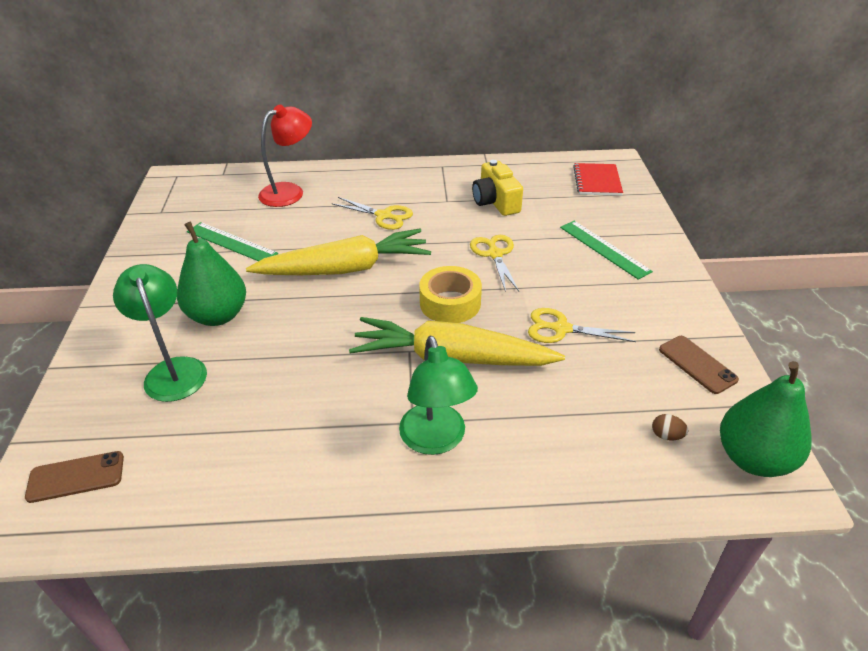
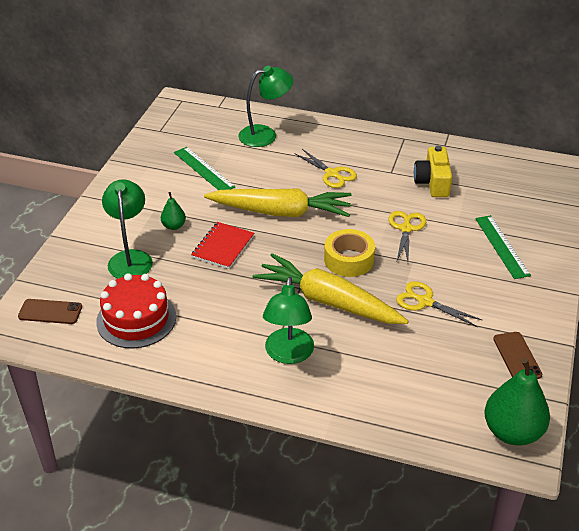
camera: 20 degrees right, 0 degrees up
green pear [177,222,246,326] -> green pear [161,192,186,230], size x0.50
red lamp [258,105,312,207] -> green lamp [238,66,293,147]
red notebook [573,163,623,196] -> red notebook moved to [191,222,254,269]
brown egg [652,414,688,441] -> none
none -> red cake [96,273,176,348]

